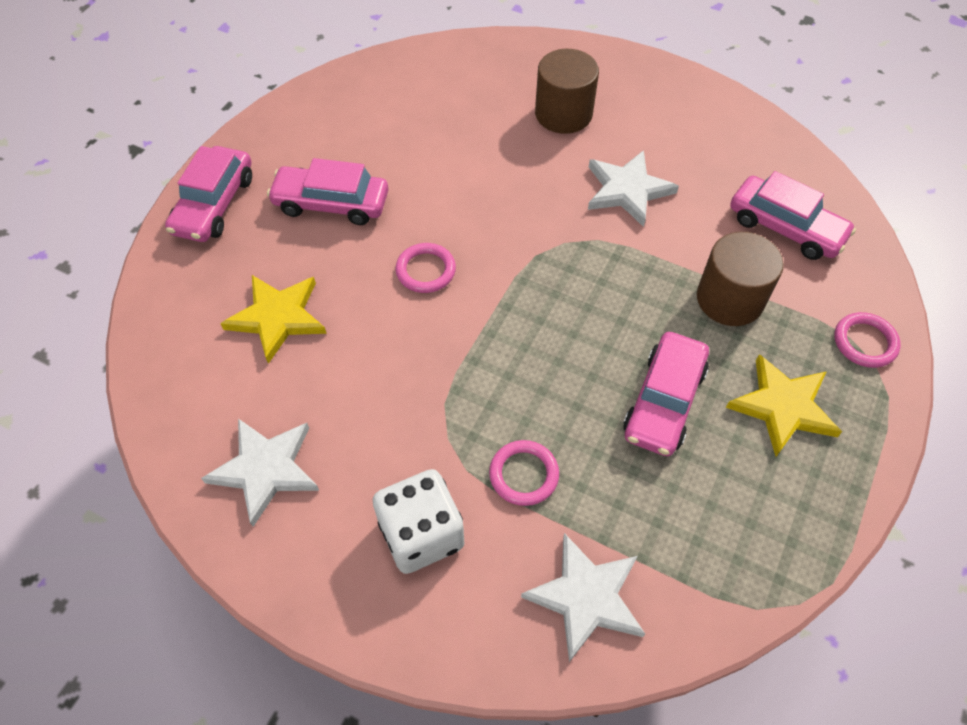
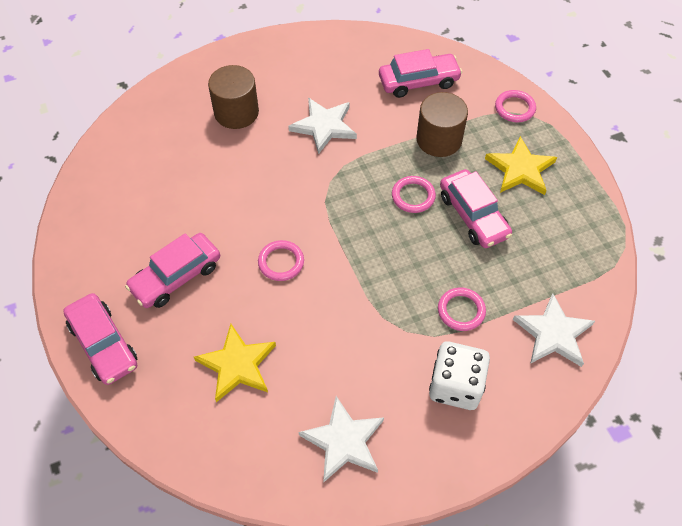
camera: 50 degrees left, 0 degrees up
none -> pink ring [392,176,436,213]

